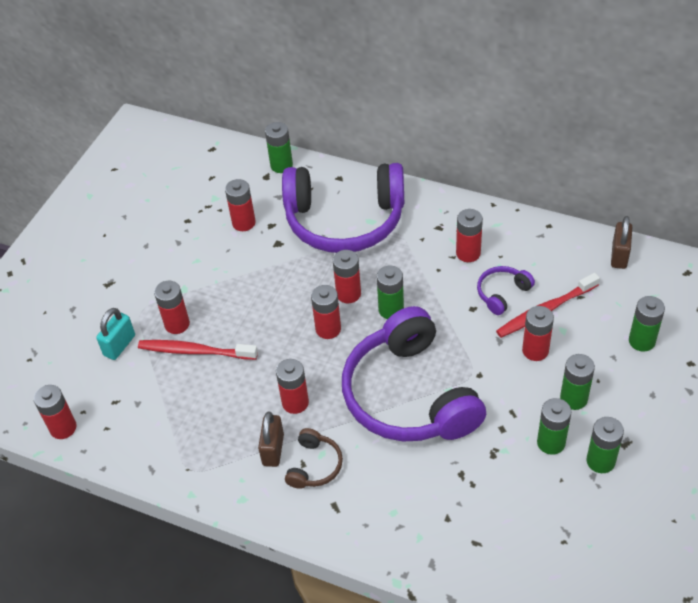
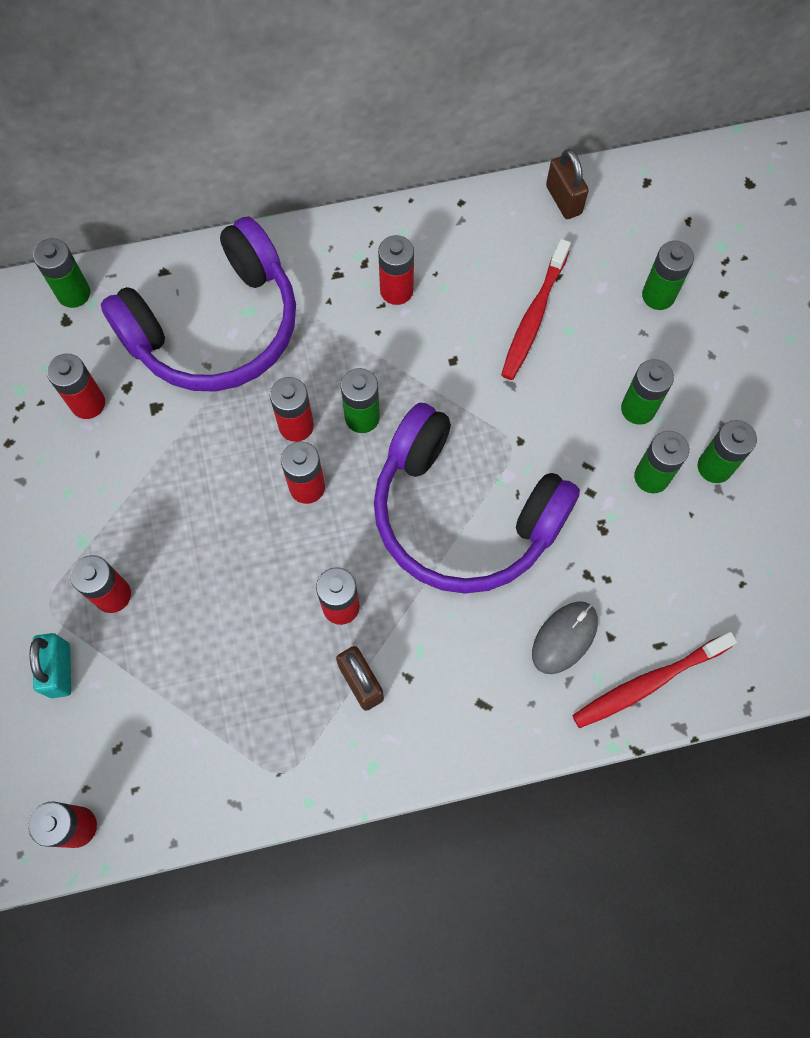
camera: 40 degrees left, 20 degrees up
red toothbrush [138,340,258,360] -> red toothbrush moved to [572,632,737,728]
brown headphones [285,428,343,489] -> none
purple headphones [477,266,535,315] -> none
red battery [522,306,554,361] -> none
none -> grey mouse [532,601,598,674]

